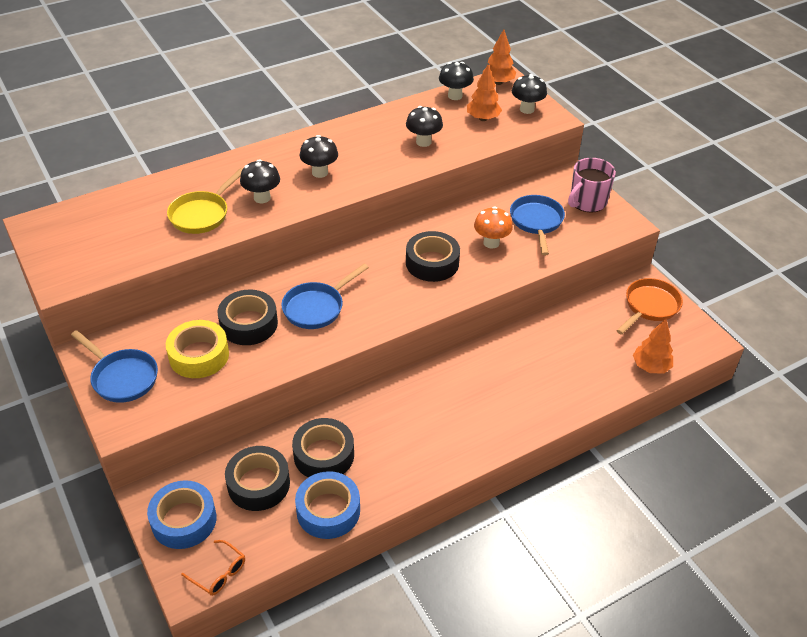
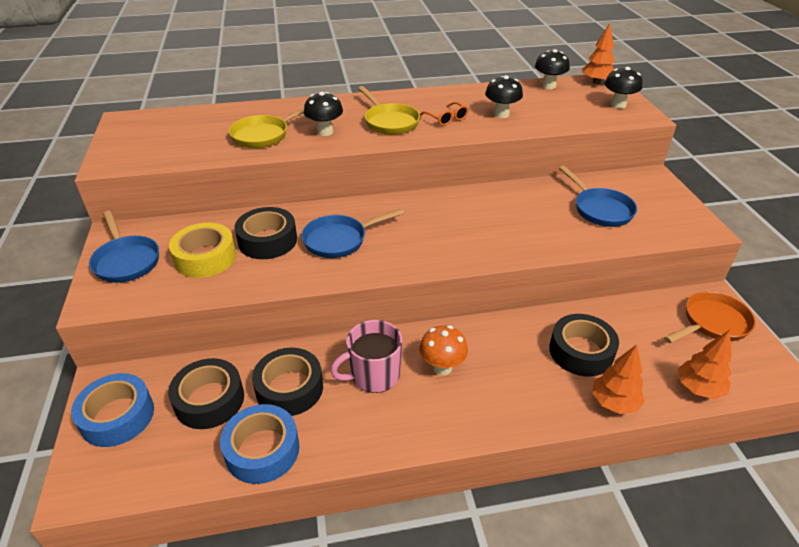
camera: 20 degrees right, 5 degrees down
orange glasses [181,540,245,596] -> orange glasses moved to [420,102,469,126]
black mushroom [300,135,338,178] -> yellow pan [358,86,420,135]
black tape [406,231,460,282] -> black tape moved to [549,314,619,376]
orange tree [467,65,502,121] -> orange tree moved to [592,344,645,414]
orange mushroom [474,207,513,249] -> orange mushroom moved to [419,325,468,375]
blue pan [510,195,565,256] -> blue pan turned 135 degrees clockwise [559,166,637,227]
pink mug [568,158,616,213] -> pink mug moved to [330,320,403,393]

